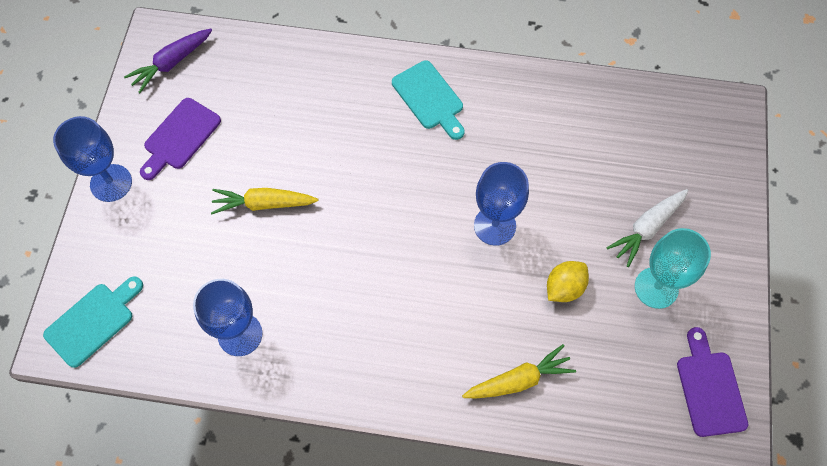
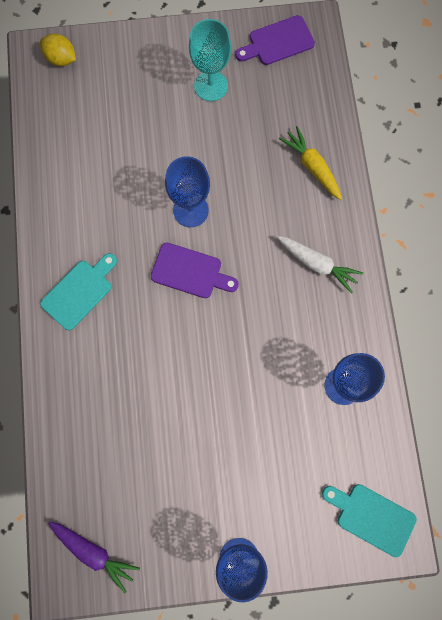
camera: 105 degrees left, 10 degrees up
purple cutting board [140,98,221,180] -> purple cutting board moved to [151,243,239,298]
yellow carrot [211,188,319,214] -> none
yellow lemon [547,261,589,302] -> yellow lemon moved to [40,34,76,66]
white carrot [606,189,688,267] -> white carrot moved to [277,236,363,293]

